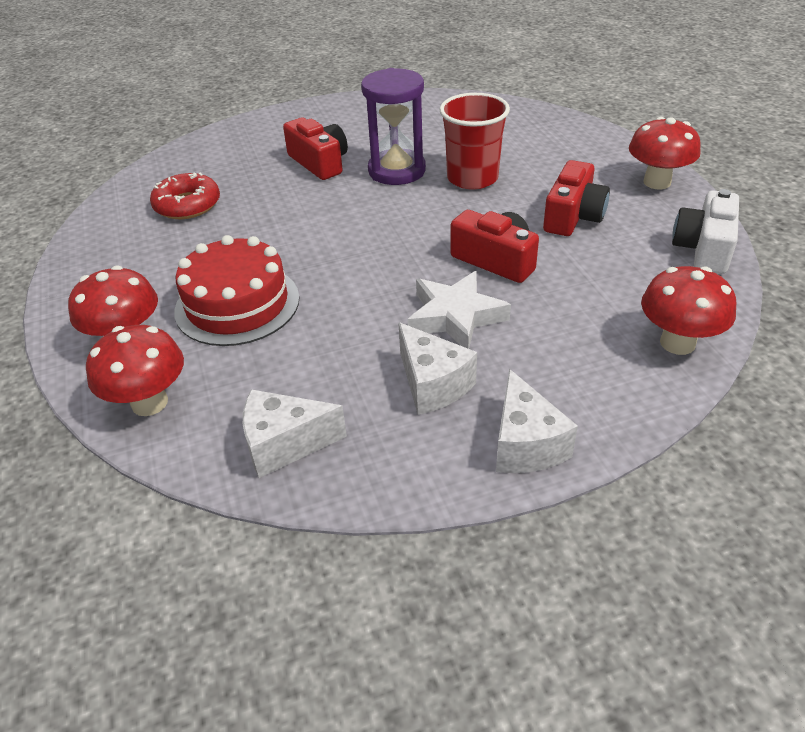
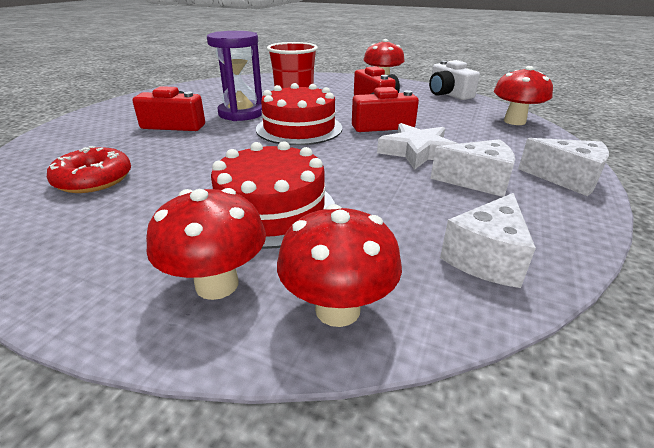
camera: 50 degrees left, 10 degrees down
none -> red cake [256,83,342,145]

